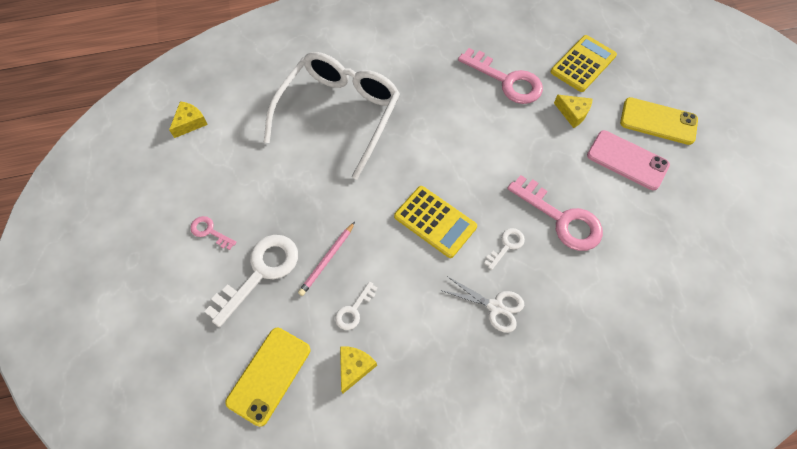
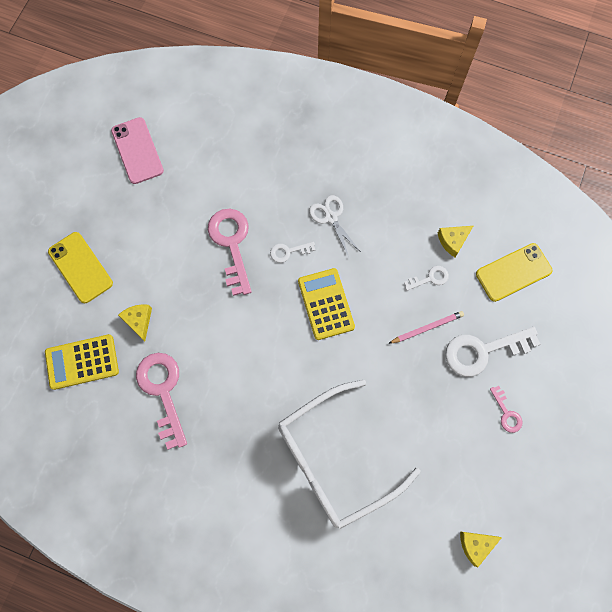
camera: 145 degrees left, 10 degrees up
pink phone [587,130,670,190] -> pink phone moved to [111,117,164,184]

